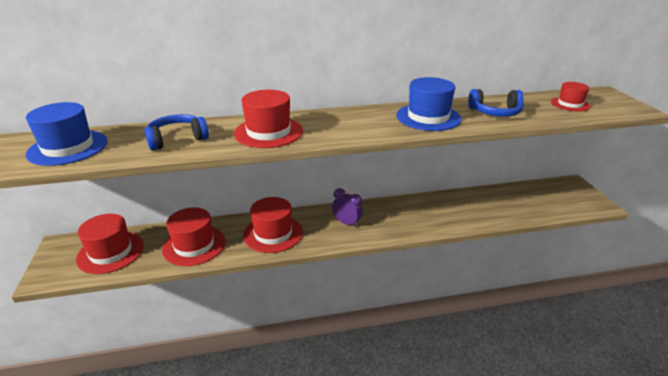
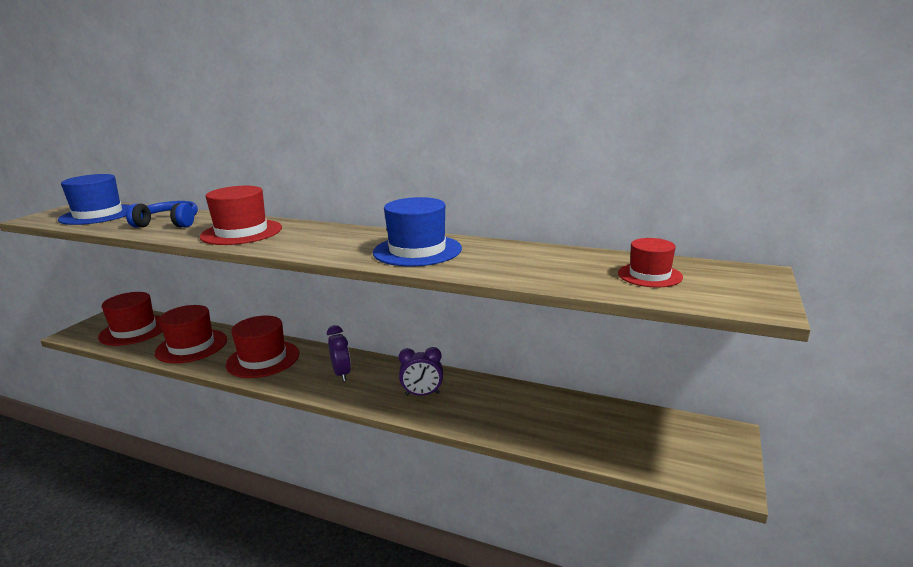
camera: 35 degrees right, 10 degrees down
blue headphones [468,89,524,117] -> none
none -> purple clock [399,347,443,396]

